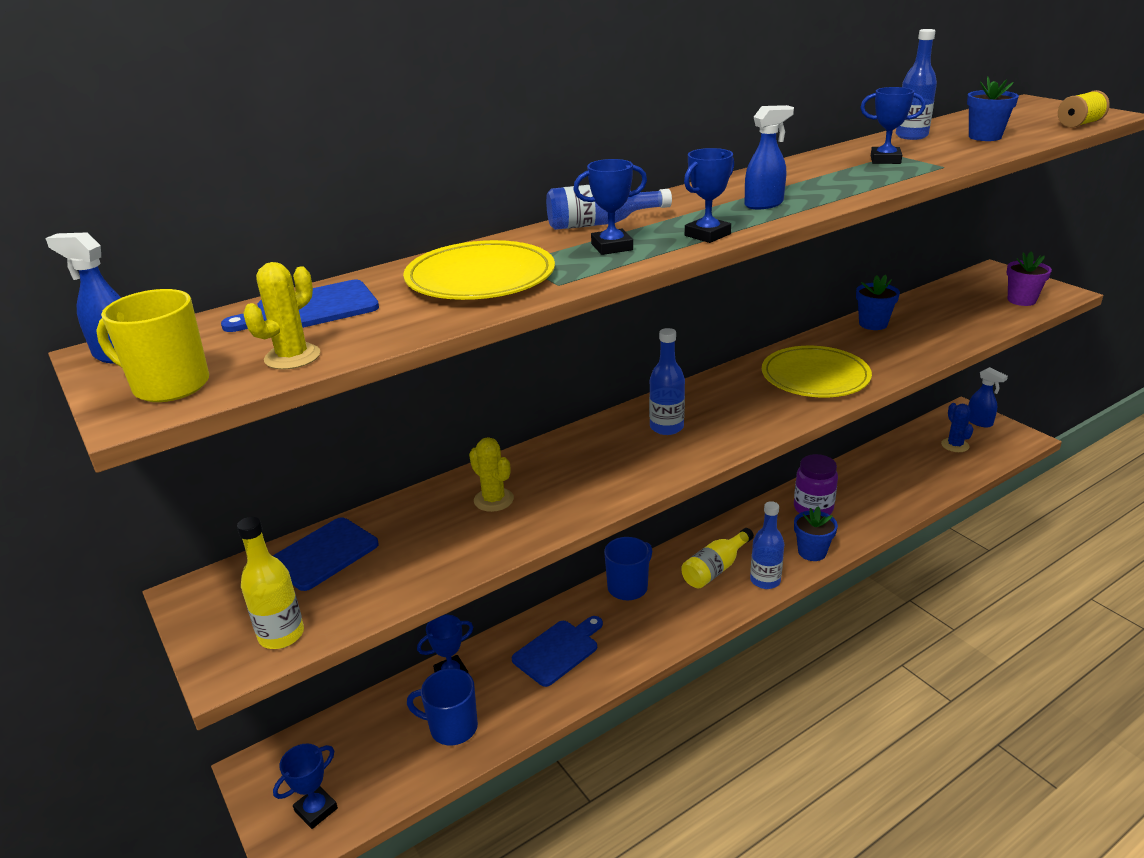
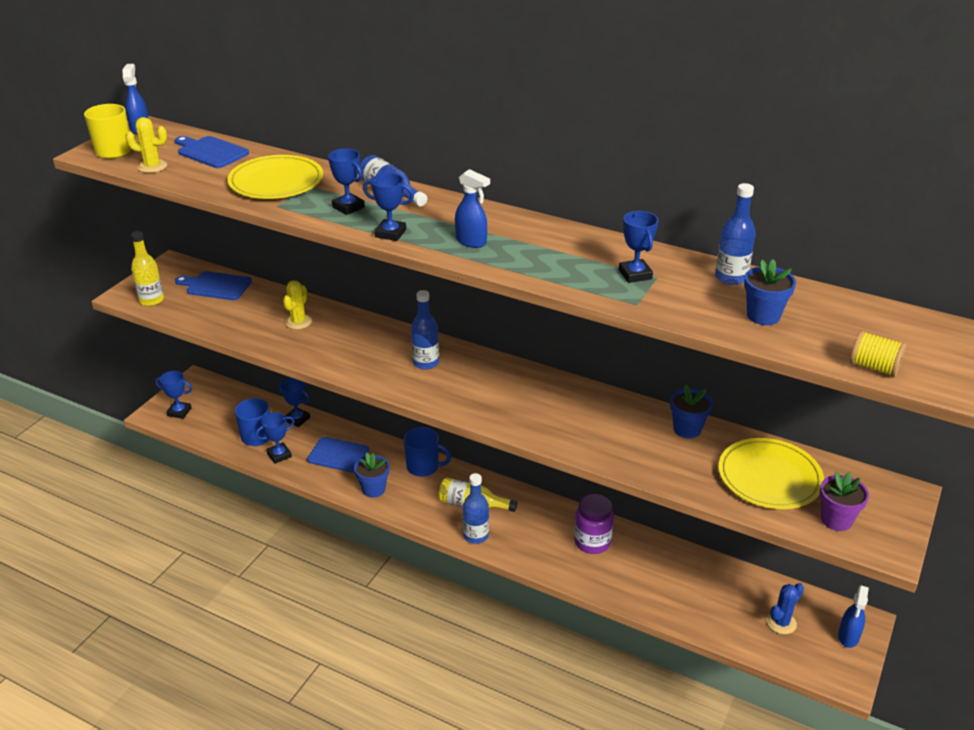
camera: 60 degrees right, 5 degrees up
yellow plate [762,346,872,397] -> yellow plate moved to [718,438,824,509]
blue flower pot [794,506,838,561] -> blue flower pot moved to [354,452,389,498]
none -> blue trophy [255,412,295,464]

